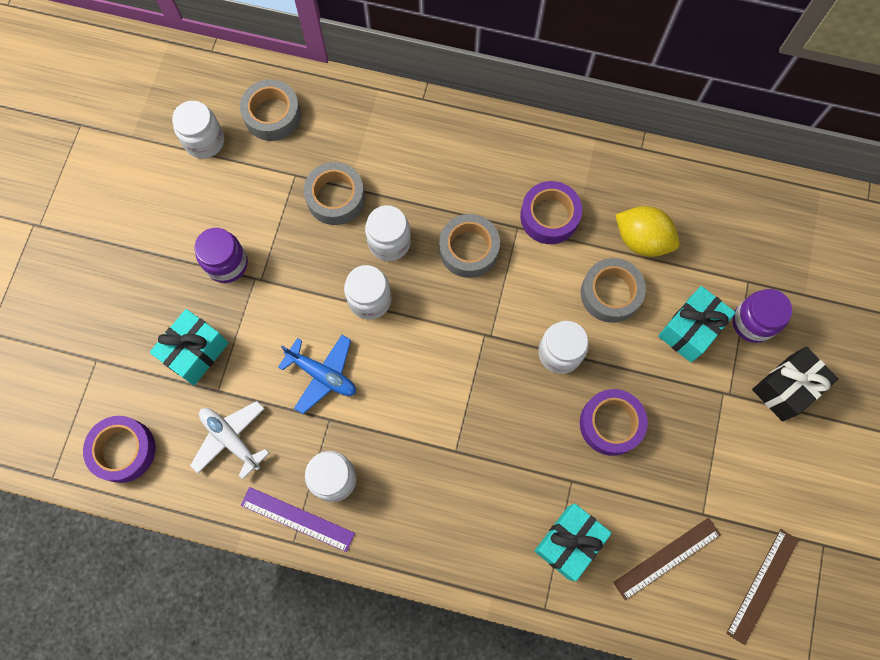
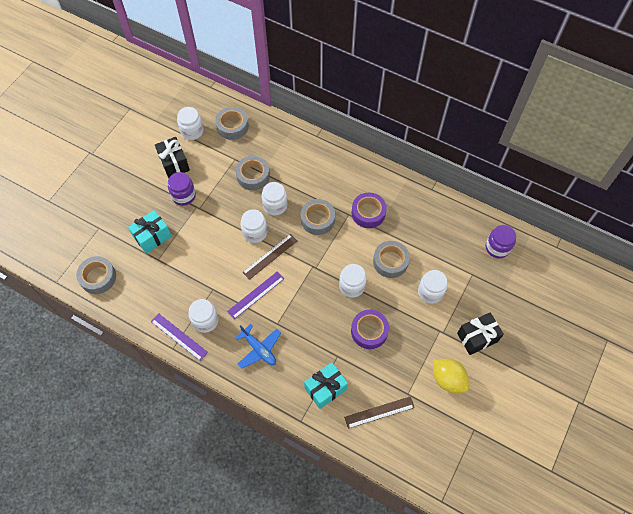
camera: 15 degrees right, 10 degrees down
purple tape [83,416,156,483] -> grey tape [76,256,116,294]
white plane [190,401,269,479] -> none
blue plane [278,335,356,414] -> blue plane moved to [235,324,281,369]
yellow lemon [616,206,680,257] -> yellow lemon moved to [433,359,469,393]
turquoise gift [658,286,736,362] -> white jar [418,270,448,304]
brown ruler [726,529,799,645] -> brown ruler moved to [242,234,297,280]
purple jar [732,289,792,343] -> purple jar moved to [486,225,516,259]
none -> black gift [155,137,190,178]
none -> purple ruler [227,271,284,319]

